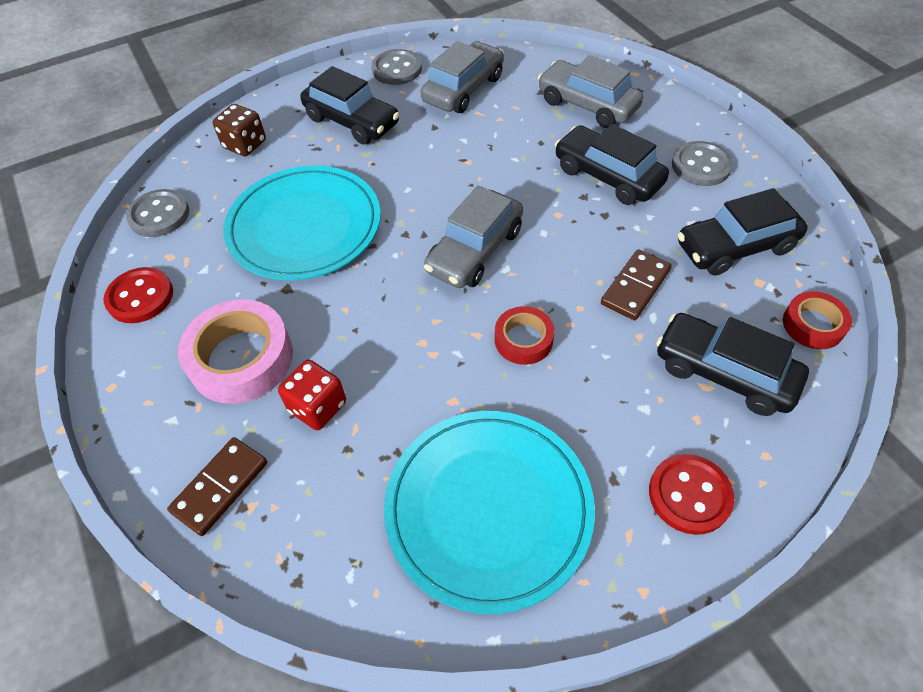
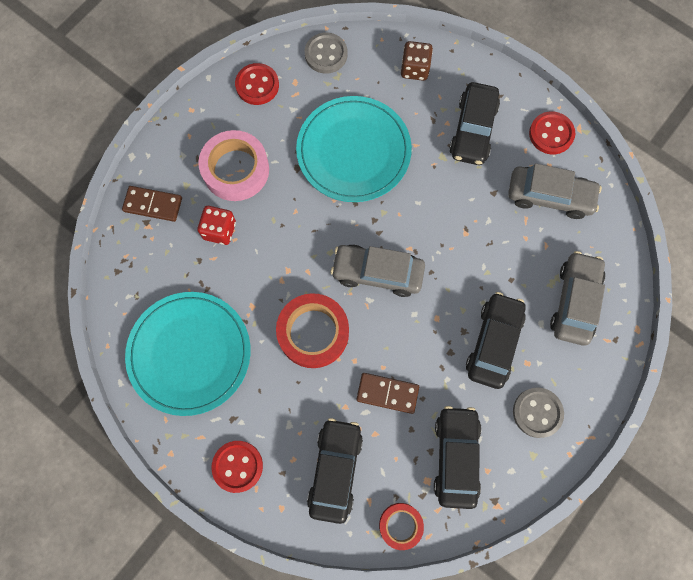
camera: 65 degrees right, 20 degrees up
grey button [371,49,422,85] -> red button [529,112,575,154]
red tape [495,306,554,365] -> red tape [276,293,349,368], size x1.76
black car [677,188,808,276] -> black car turned 45 degrees clockwise [434,406,482,509]

